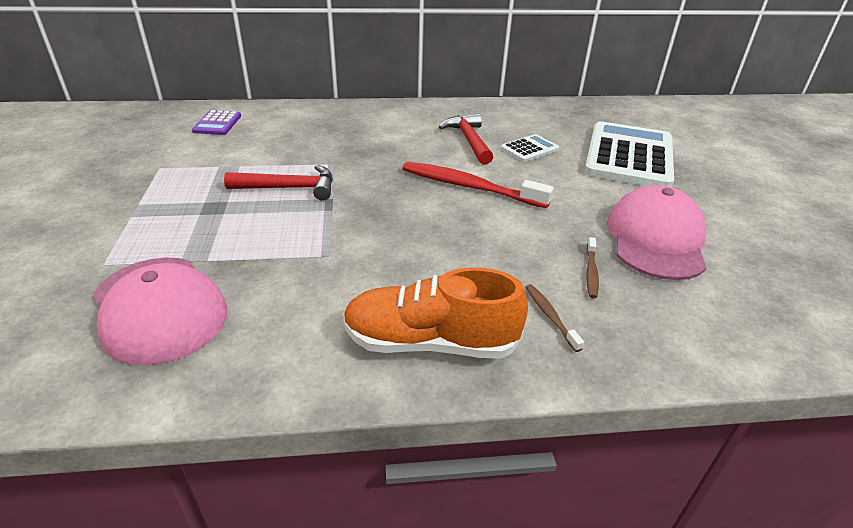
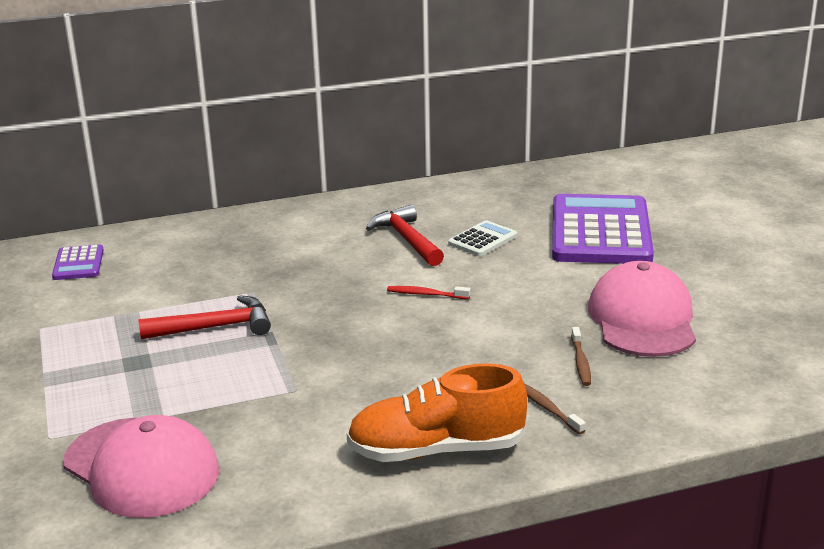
camera: 10 degrees left, 10 degrees down
red toothbrush [402,162,554,208] -> red toothbrush [387,286,471,299], size x0.46
white calculator [584,121,674,187] -> purple calculator [552,194,654,264]

